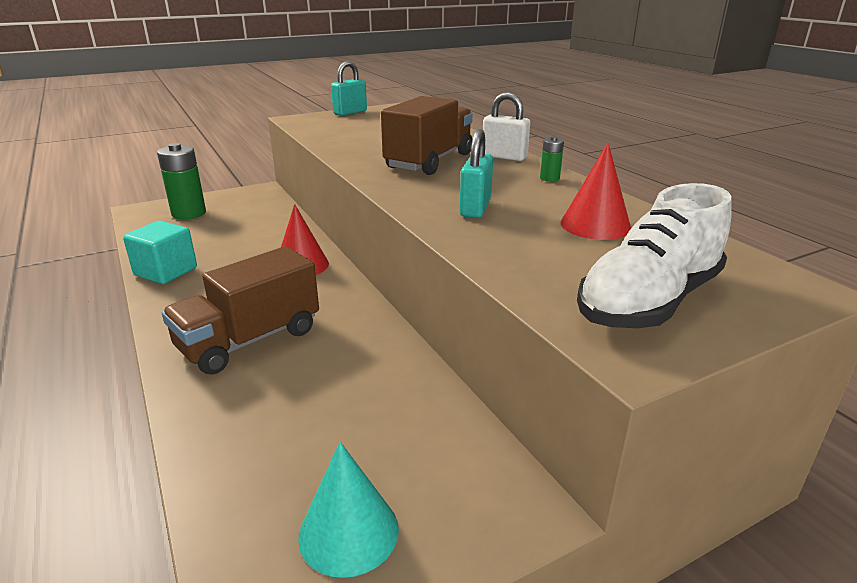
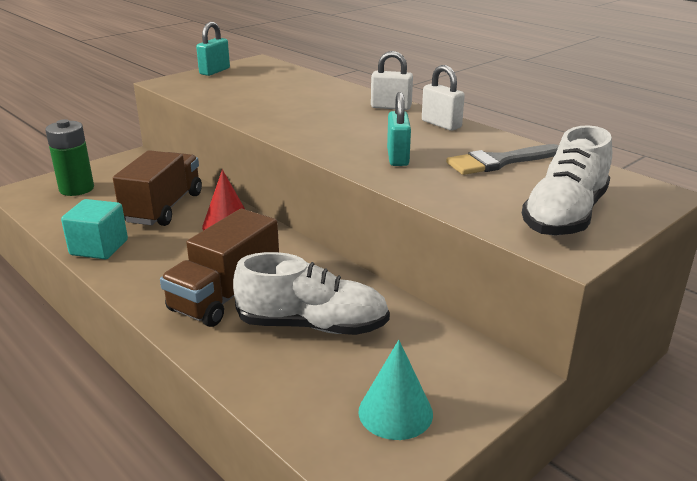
camera: 15 degrees left, 0 degrees up
brown truck [381,96,473,175] -> brown truck moved to [113,150,202,226]
green battery [540,136,564,182] -> white padlock [422,65,465,130]
red cone [561,143,631,240] -> grey brush [446,144,559,175]
none -> white shoe [233,252,390,335]

